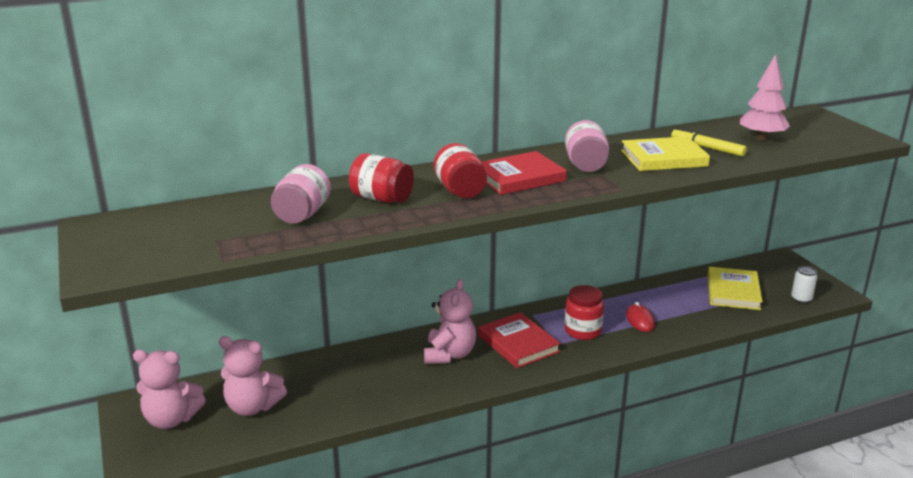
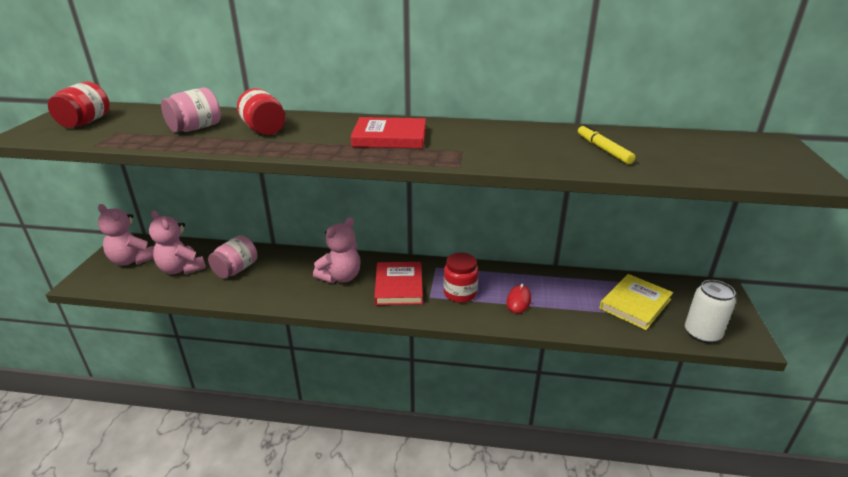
camera: 30 degrees right, 5 degrees up
red jar [434,143,487,198] -> red jar moved to [48,81,110,128]
pink jar [565,120,609,172] -> pink jar moved to [208,235,257,279]
yellow book [621,136,710,171] -> none
pink tree [740,54,790,141] -> none
white can [791,266,817,303] -> white can [685,280,736,344], size x1.62

